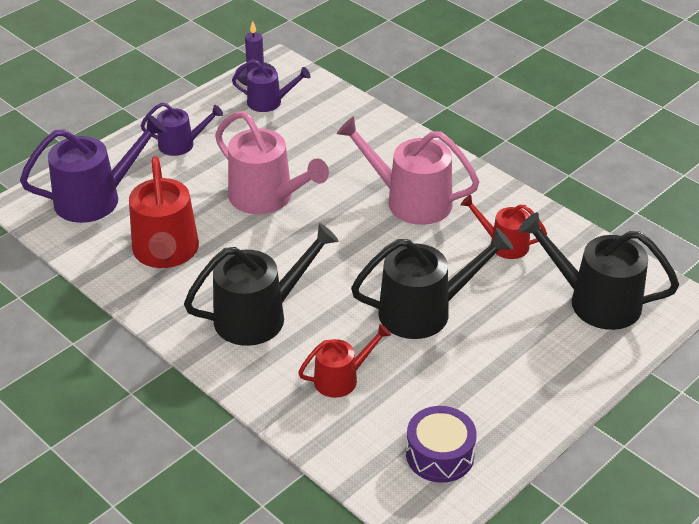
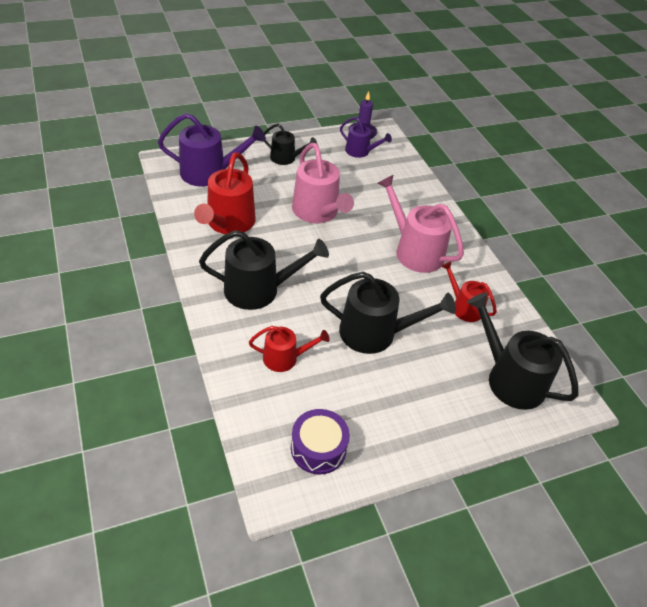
camera: 20 degrees right, 5 degrees up
purple watering can [140,102,223,156] -> black watering can [264,124,317,165]

